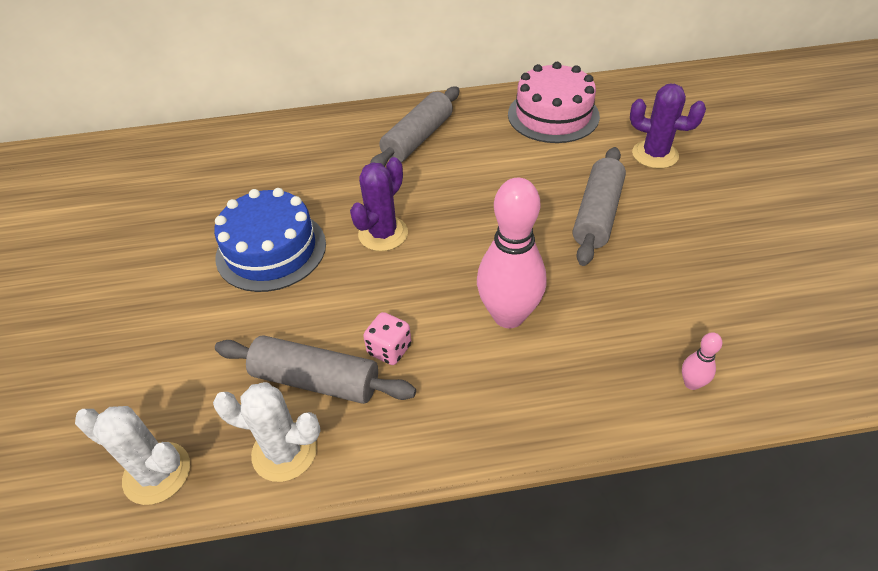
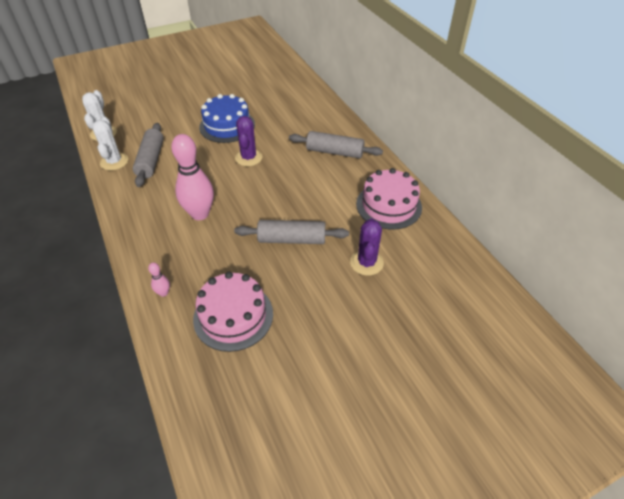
camera: 70 degrees right, 0 degrees up
purple cactus [350,157,408,251] -> purple cactus turned 75 degrees clockwise [235,116,262,166]
pink dice [363,312,411,365] -> none
none -> pink cake [193,272,273,352]

